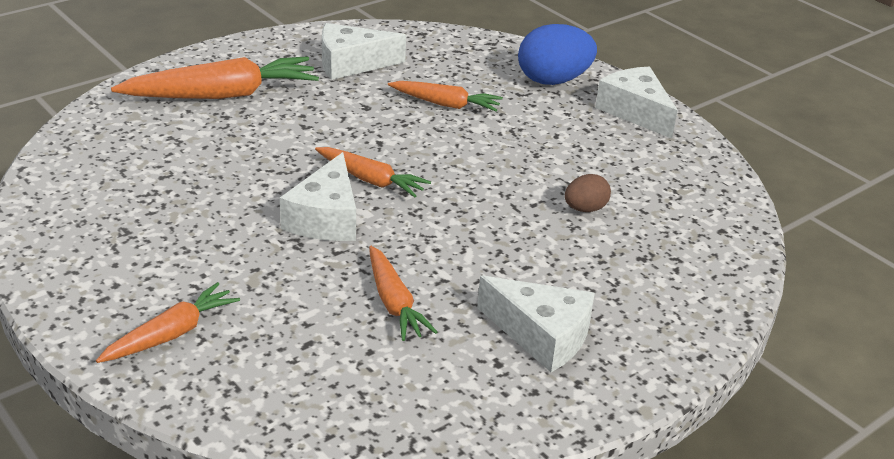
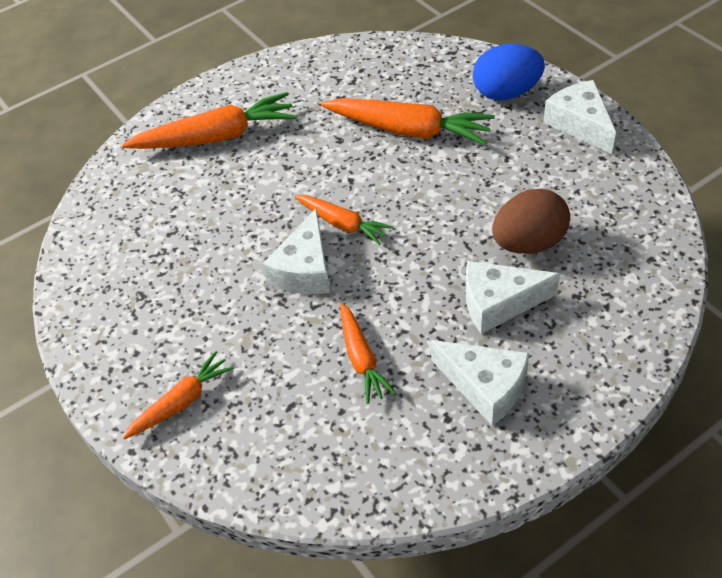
camera: 10 degrees right, 15 degrees up
white cheese [322,23,406,80] -> white cheese moved to [466,261,560,334]
orange carrot [388,81,503,112] -> orange carrot [321,98,495,145], size x1.71
brown egg [565,174,611,212] -> brown egg [492,189,570,254], size x1.86

